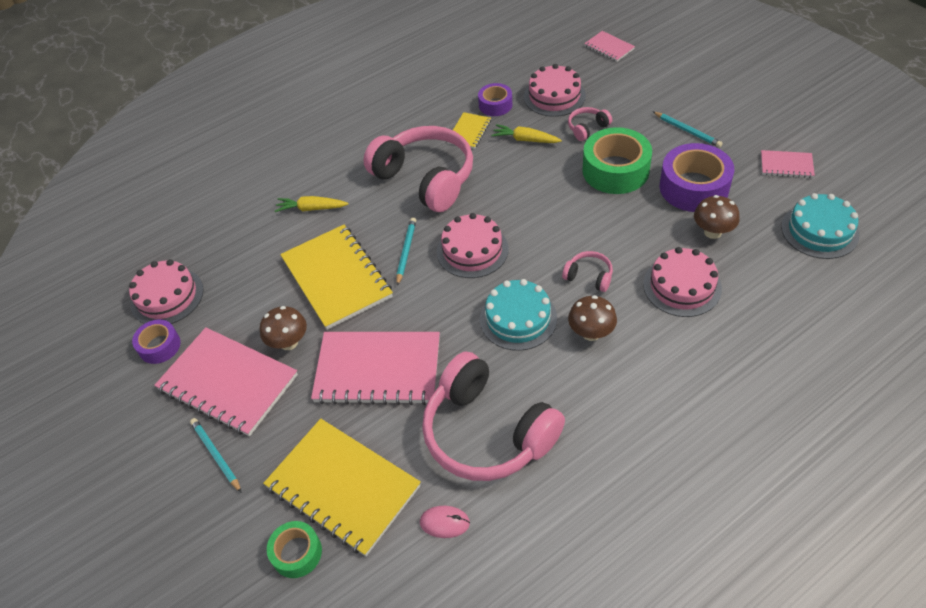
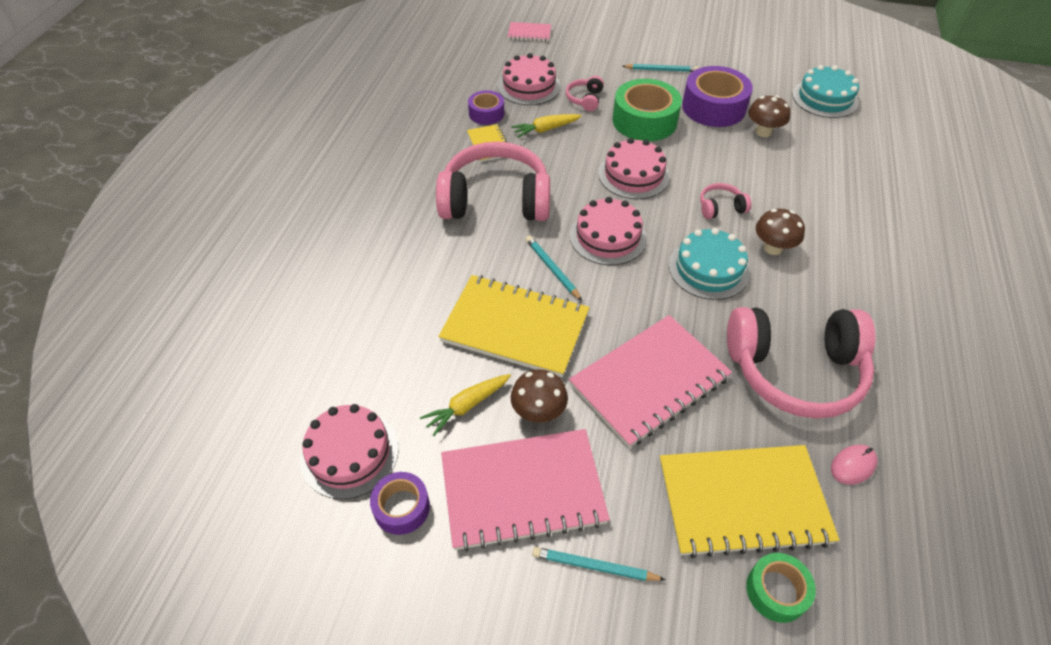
camera: 45 degrees left, 0 degrees up
yellow carrot [275,196,349,212] -> yellow carrot moved to [420,374,511,436]
pink cake [643,247,722,317] -> pink cake moved to [598,138,670,199]
pink notebook [761,150,815,178] -> none

